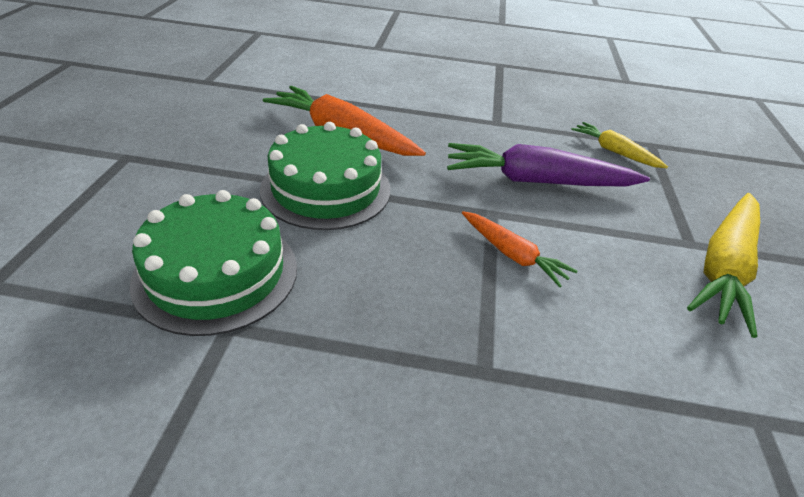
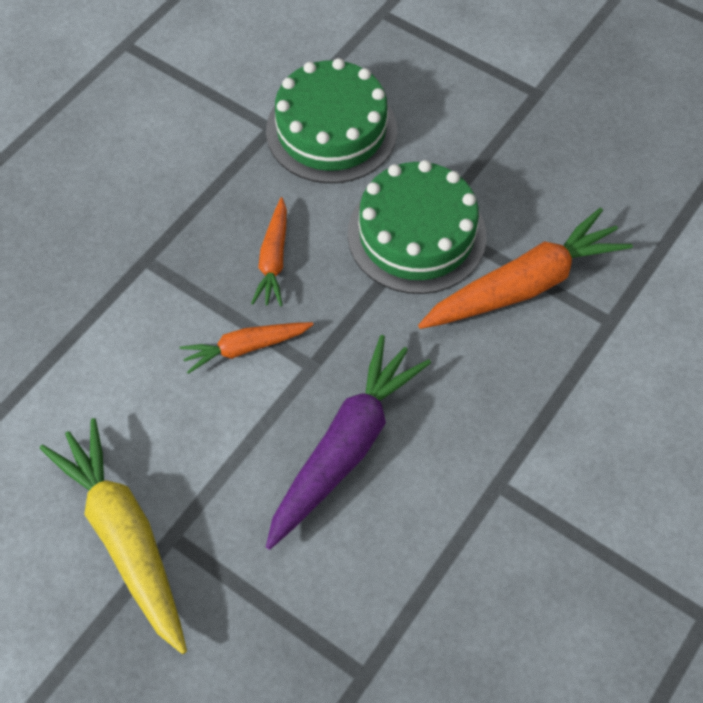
camera: 120 degrees right, 20 degrees up
yellow carrot [571,122,668,168] -> none
none -> orange carrot [251,197,287,306]

